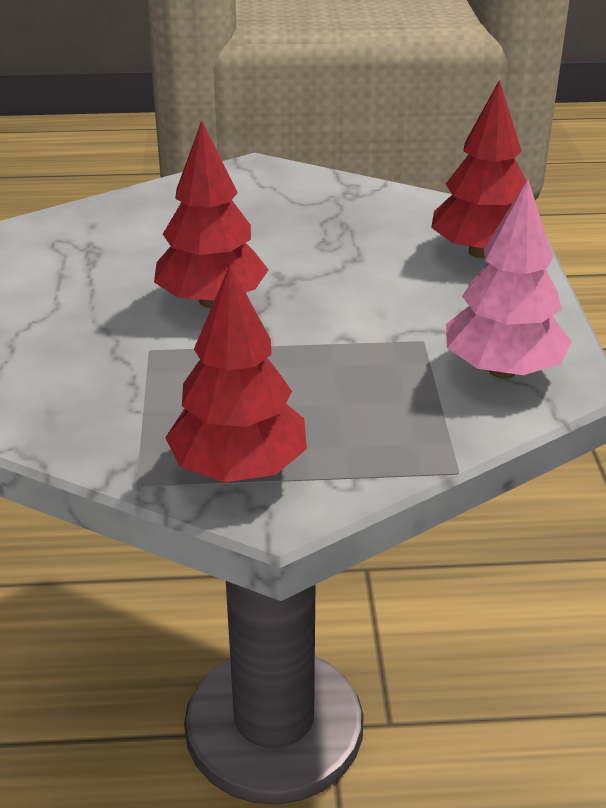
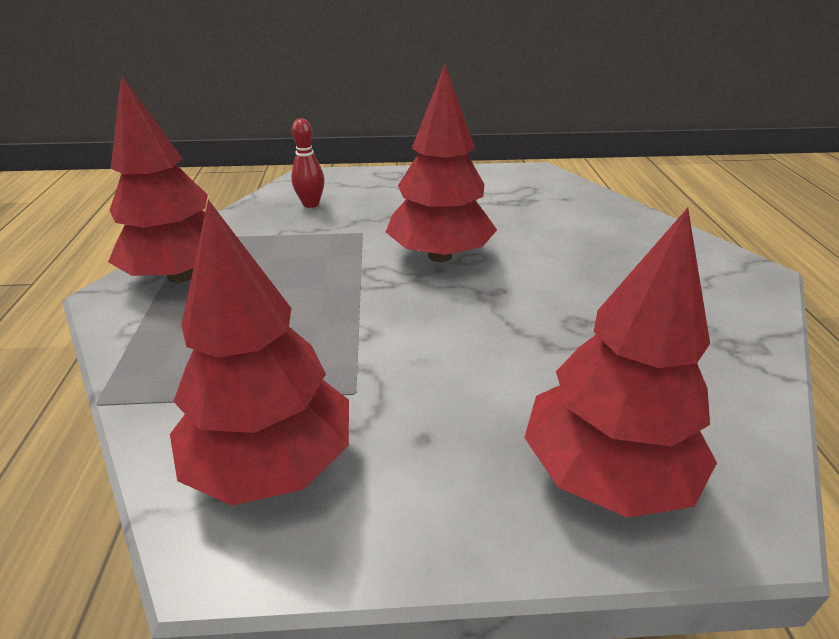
camera: 90 degrees right, 0 degrees up
pink tree [446,179,572,378] -> red tree [170,200,349,505]
none -> red bowling pin [291,118,325,208]

